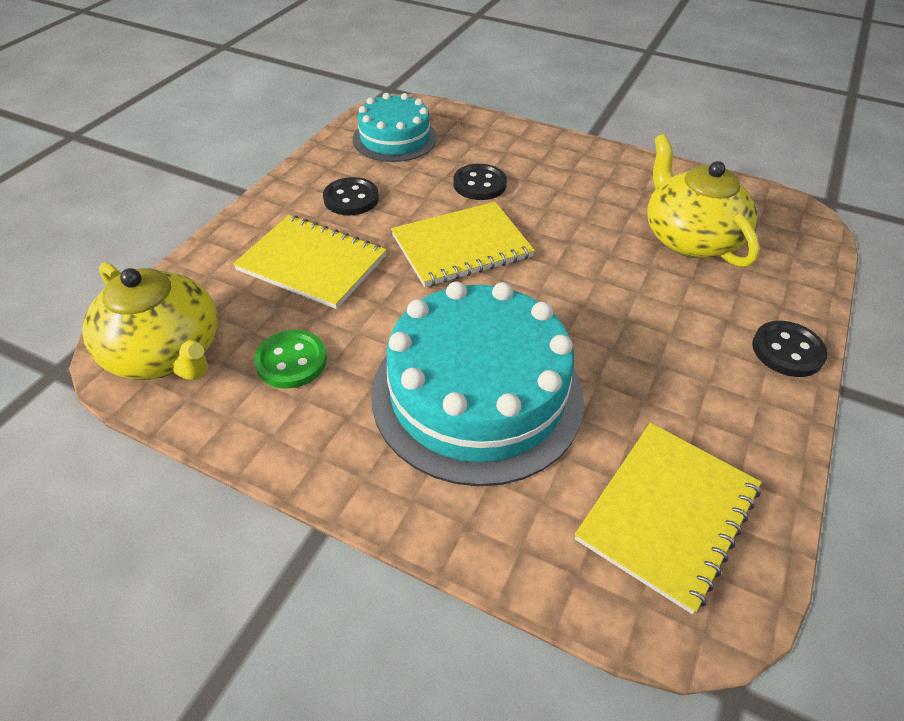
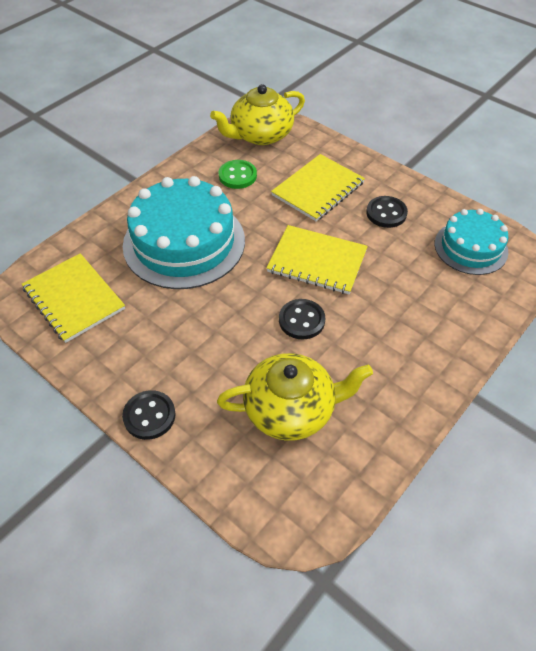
camera: 105 degrees right, 5 degrees up
yellow notebook [391,202,535,287] -> yellow notebook turned 60 degrees counterclockwise [267,225,368,294]
black button [453,164,507,200] -> black button moved to [279,299,325,339]

